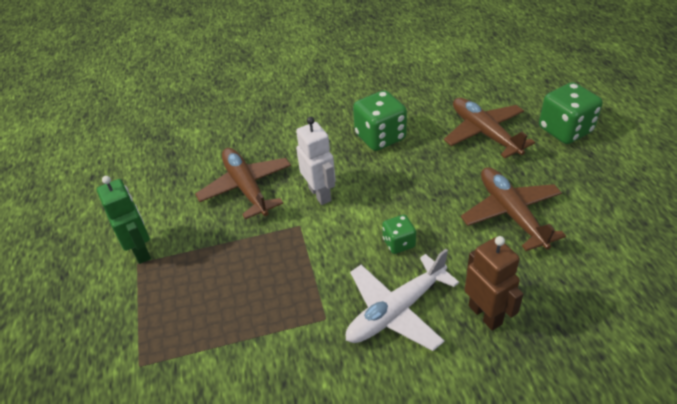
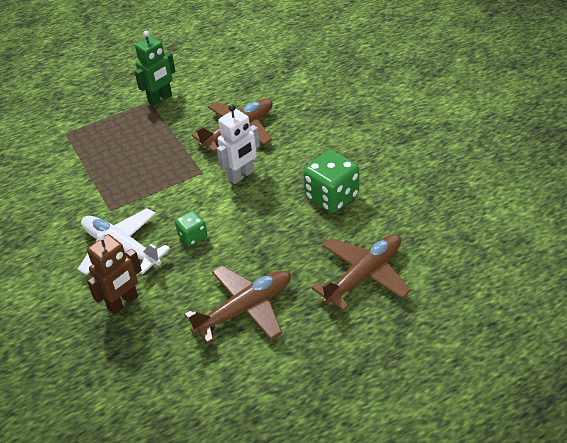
camera: 75 degrees right, 0 degrees up
green dice [539,82,603,144] -> none

